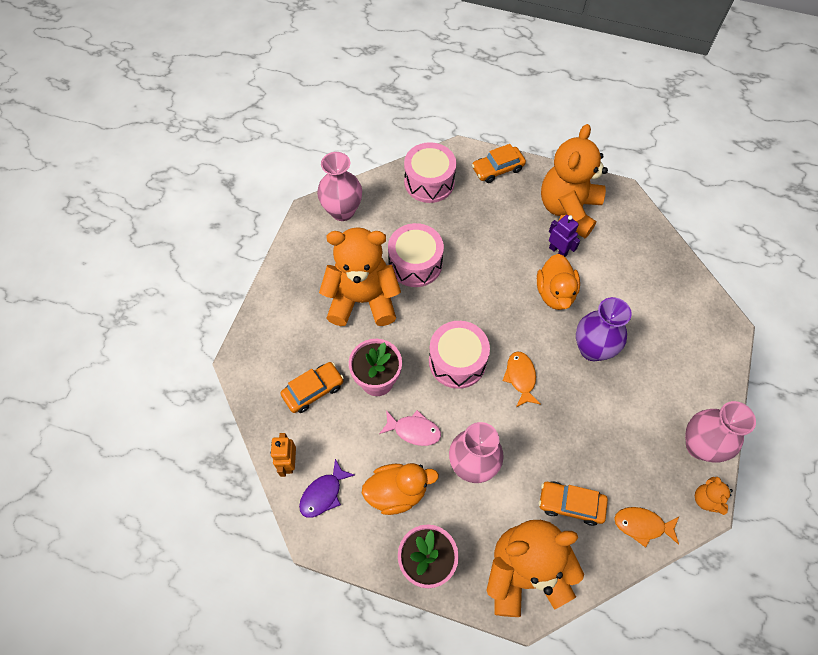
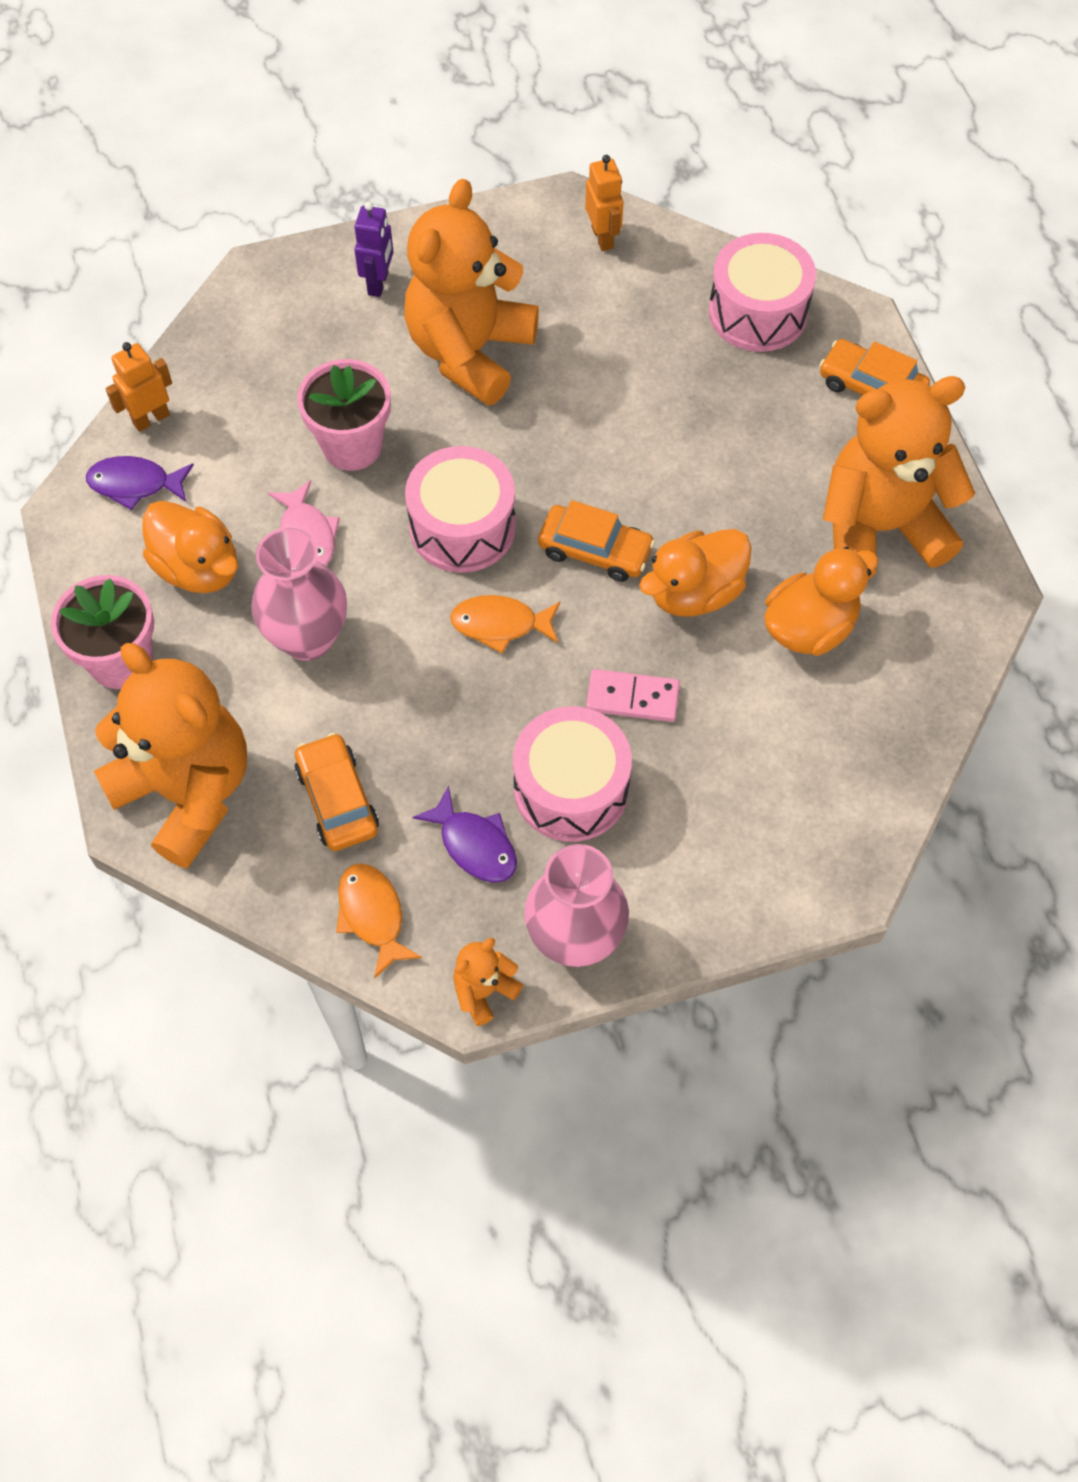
camera: 55 degrees right, 0 degrees up
orange car [280,362,344,413] -> orange car moved to [538,500,655,582]
pink vase [317,152,362,221] -> orange robot [585,155,623,251]
orange teddy bear [319,227,401,326] -> orange teddy bear turned 120 degrees counterclockwise [404,179,539,406]
pink drum [388,223,444,287] -> pink drum moved to [513,706,632,842]
orange fish [503,352,541,407] -> orange fish turned 135 degrees counterclockwise [450,595,560,654]
purple robot [549,215,580,257] -> purple robot moved to [354,202,394,297]
purple vase [576,297,632,361] -> pink domino [586,669,680,722]
none -> purple fish [413,786,517,883]
none -> orange duck [764,547,878,656]

